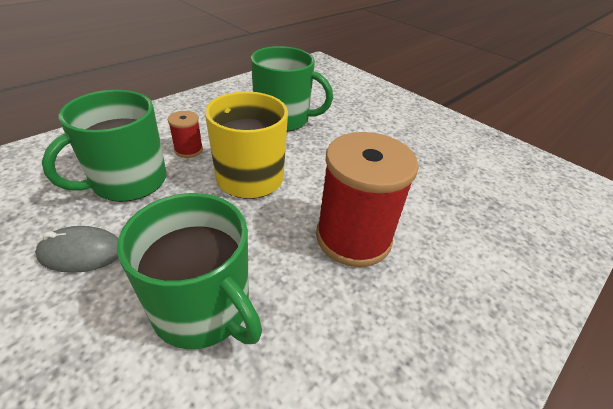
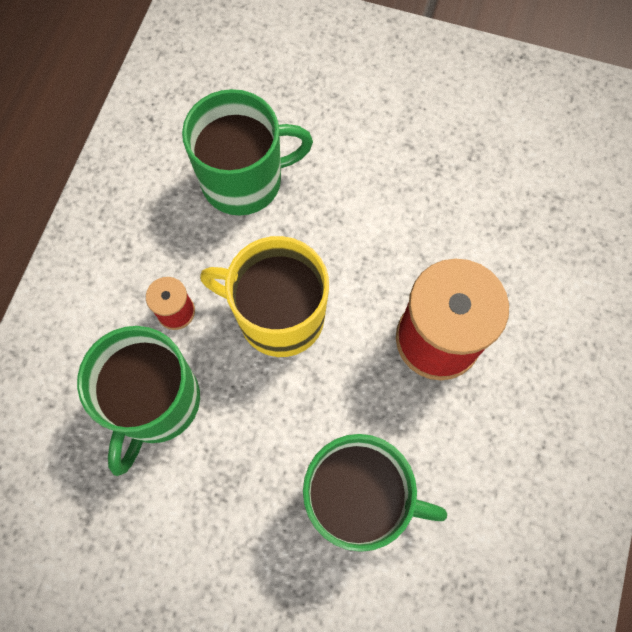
camera: 25 degrees left, 30 degrees up
grey mouse [35,226,118,273] -> none

